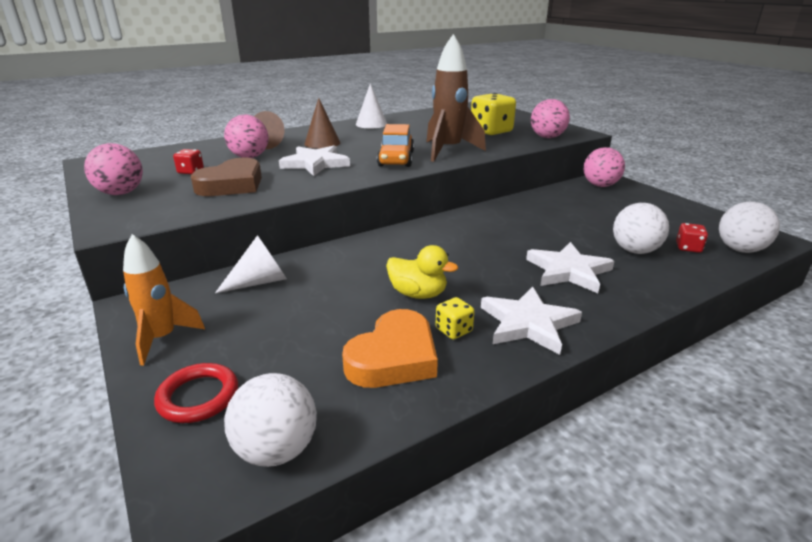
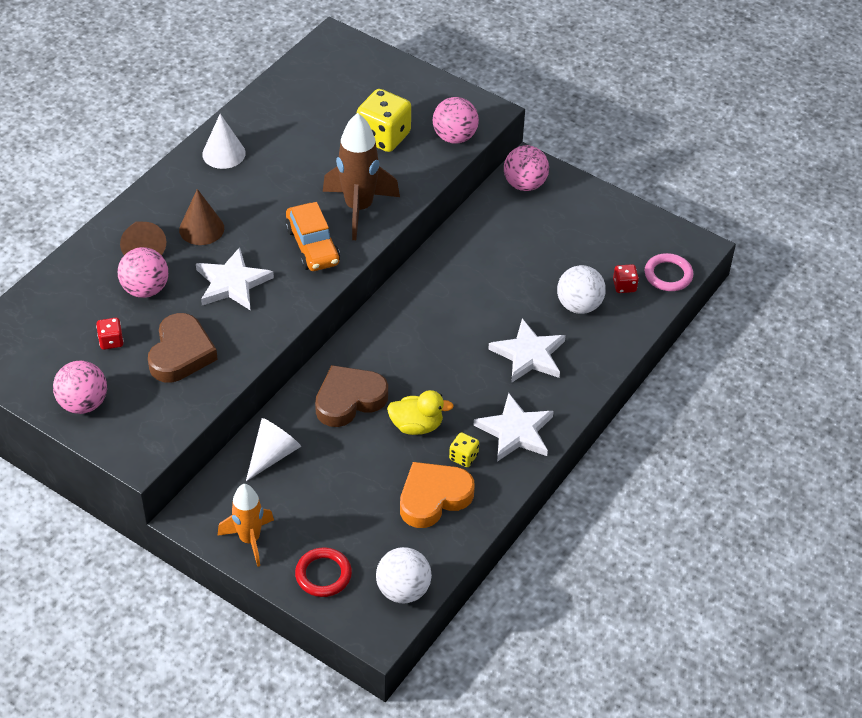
camera: 25 degrees left, 20 degrees up
orange heart [342,309,438,388] -> orange heart turned 135 degrees counterclockwise [400,462,475,528]
white ball [719,202,780,253] -> pink ring [645,253,693,291]
none -> brown heart [315,365,388,427]

